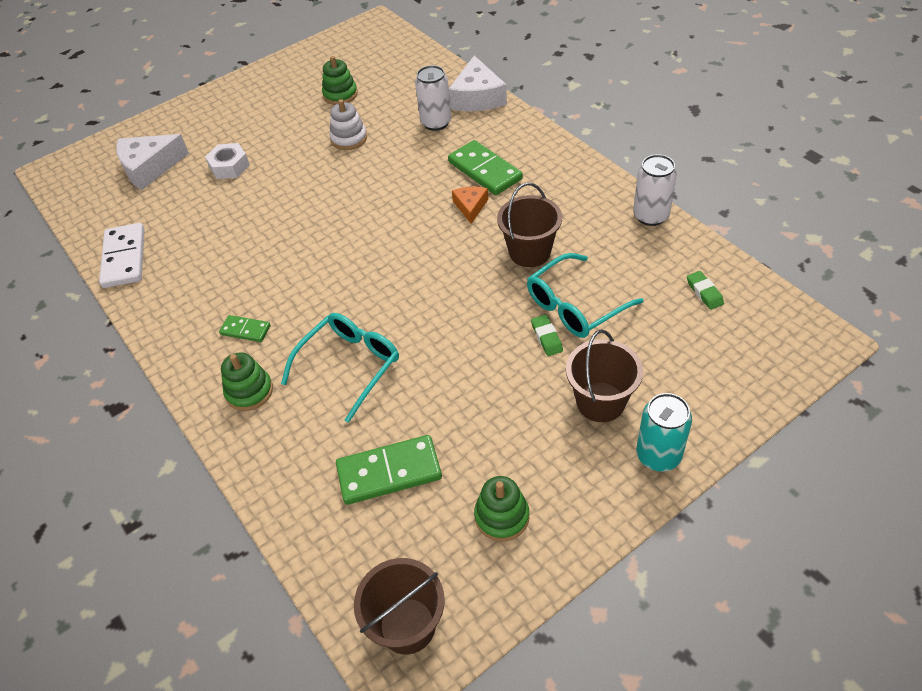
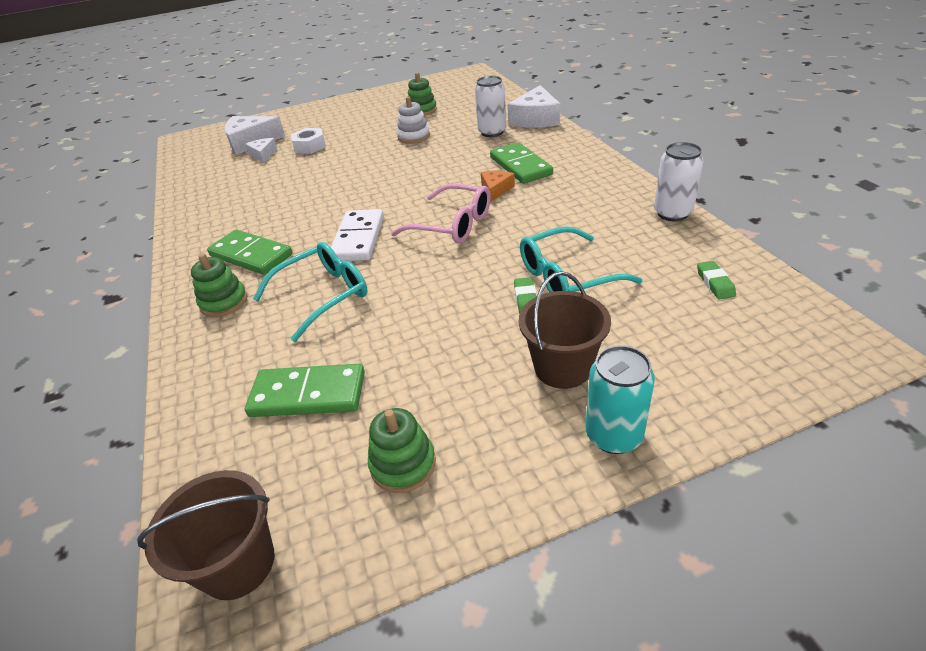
camera: 15 degrees right, 10 degrees down
white domino [99,223,145,288] -> white domino moved to [331,209,384,261]
green domino [219,315,271,342] -> green domino [207,229,293,275], size x1.84
brown bucket [497,182,562,267] -> none
none -> white cheese [245,138,277,163]
none -> pink glasses [391,184,491,244]

